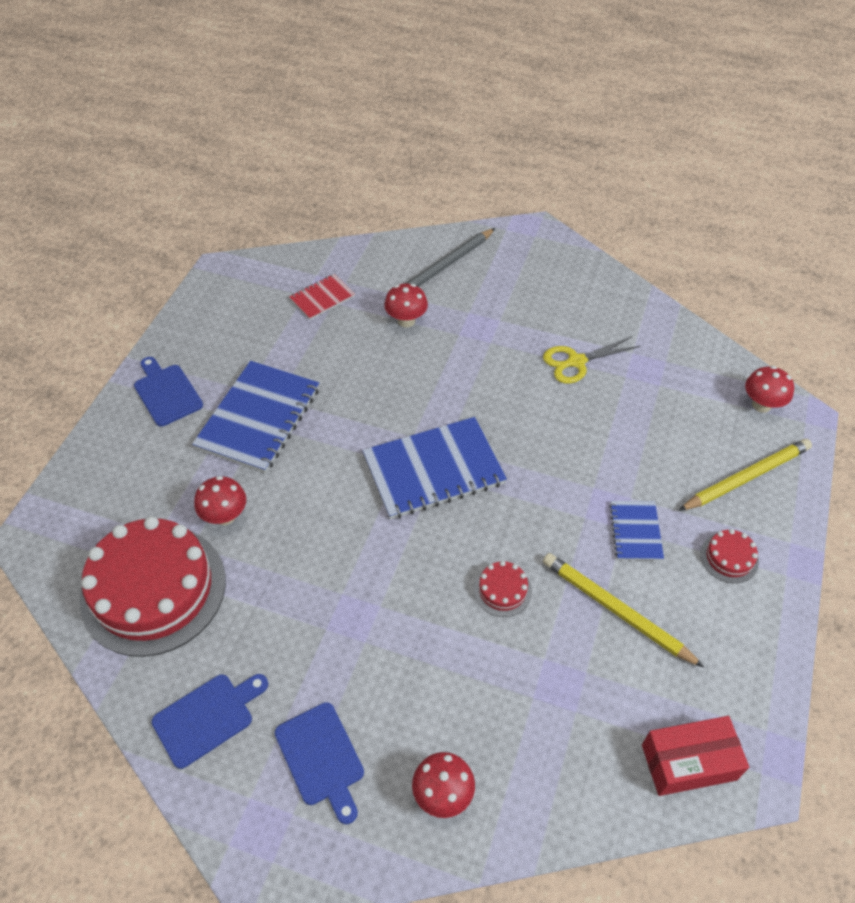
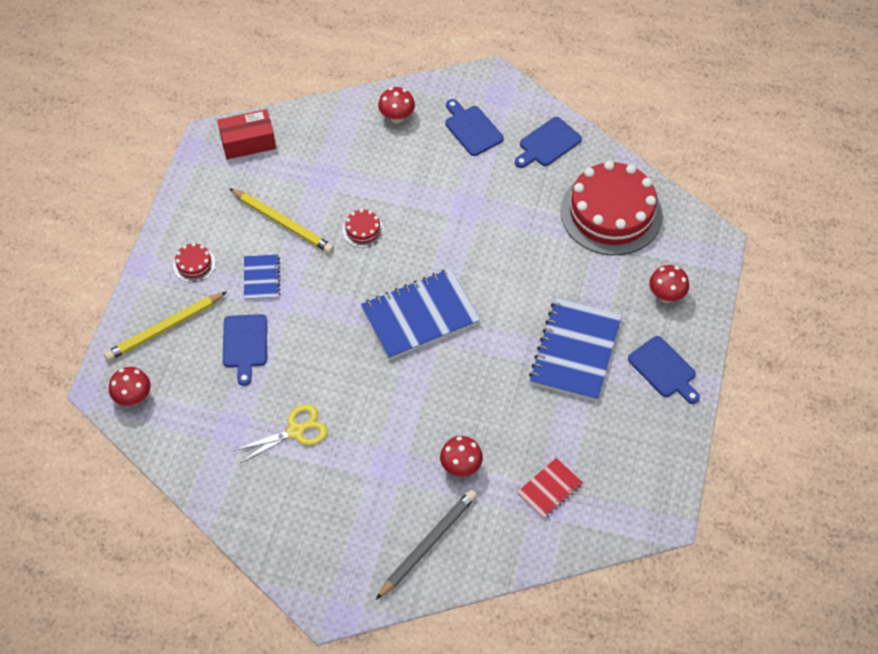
camera: 175 degrees right, 5 degrees up
red mushroom [194,476,246,525] -> red mushroom moved to [649,265,689,303]
none -> blue cutting board [223,314,267,386]

